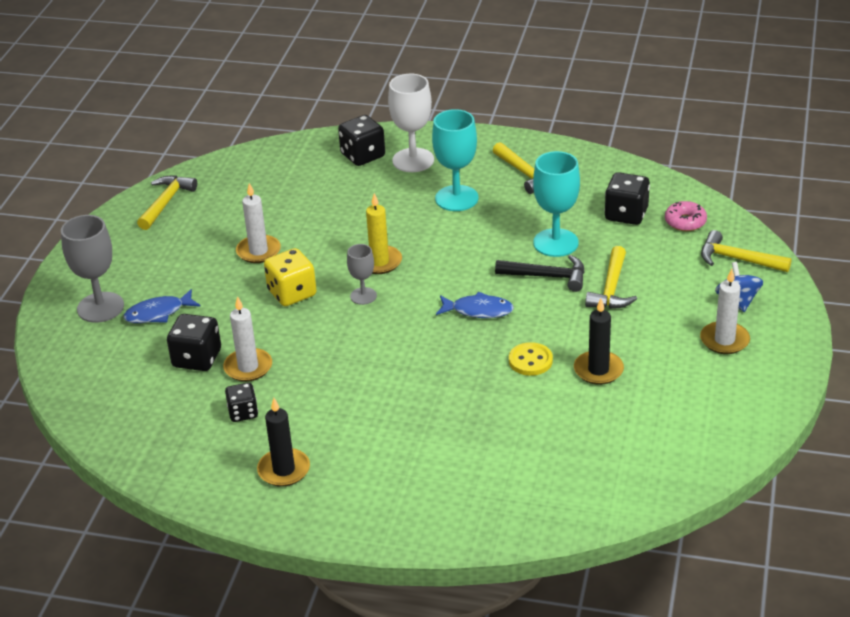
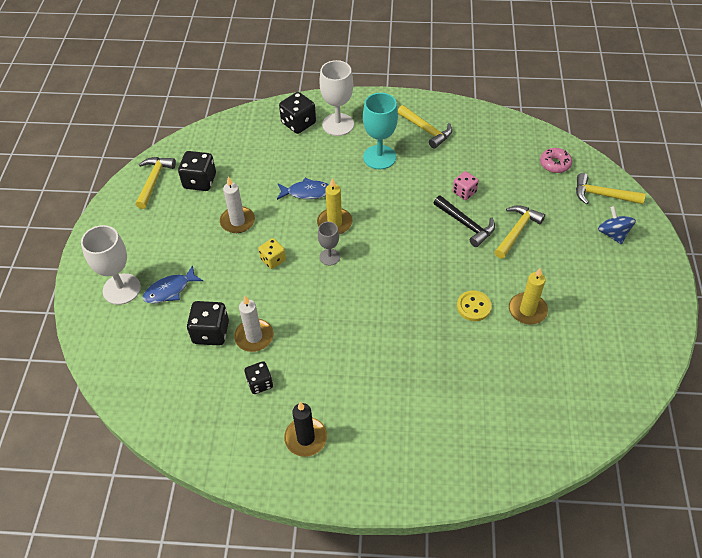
camera: 10 degrees left, 15 degrees up
grey goblet [61,215,124,323] -> white goblet [81,225,141,305]
yellow dice [264,248,317,306] -> yellow dice [259,238,286,269], size x0.64
blue fish [436,292,514,318] -> blue fish moved to [277,178,329,200]
black hammer [495,255,585,292] -> black hammer turned 45 degrees clockwise [434,196,495,247]
turquoise goblet [533,151,580,257] -> pink dice [453,171,479,200]
black candle [574,299,624,385] -> yellow candle [509,268,548,325]
yellow hammer [585,246,637,309] -> yellow hammer turned 150 degrees counterclockwise [495,205,545,259]
black dice [605,172,650,225] -> black dice moved to [178,151,216,191]
white candle [700,269,750,354] -> none

